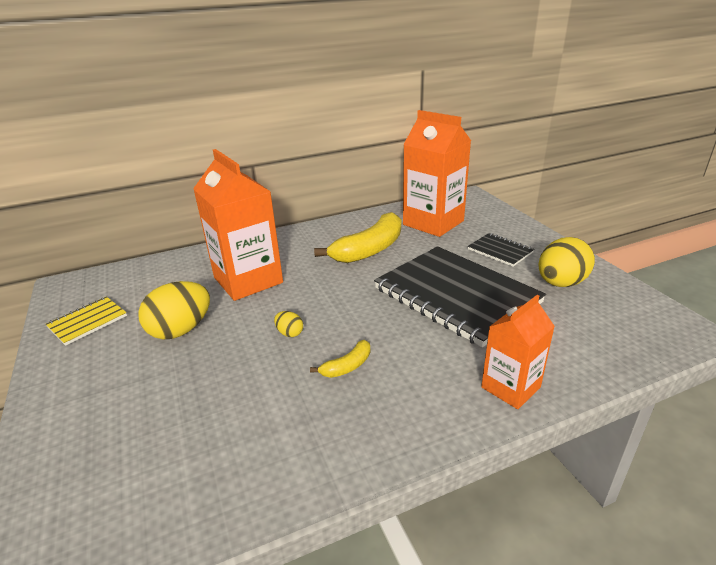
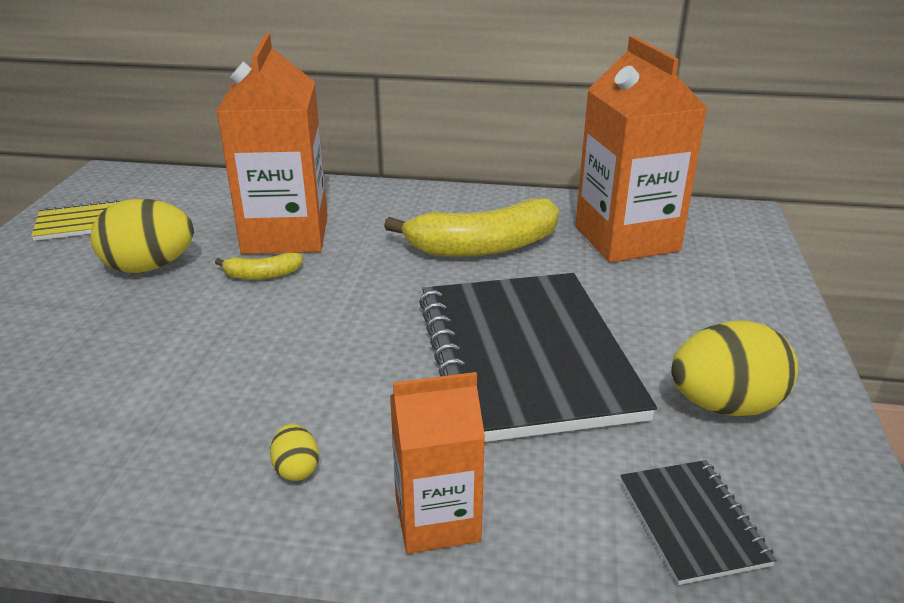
camera: 30 degrees right, 0 degrees up
yellow egg [274,311,303,337] -> yellow egg moved to [270,424,319,481]
yellow banana [310,340,370,378] -> yellow banana moved to [215,252,303,280]
black notebook [468,233,534,267] -> black notebook moved to [620,460,776,585]

